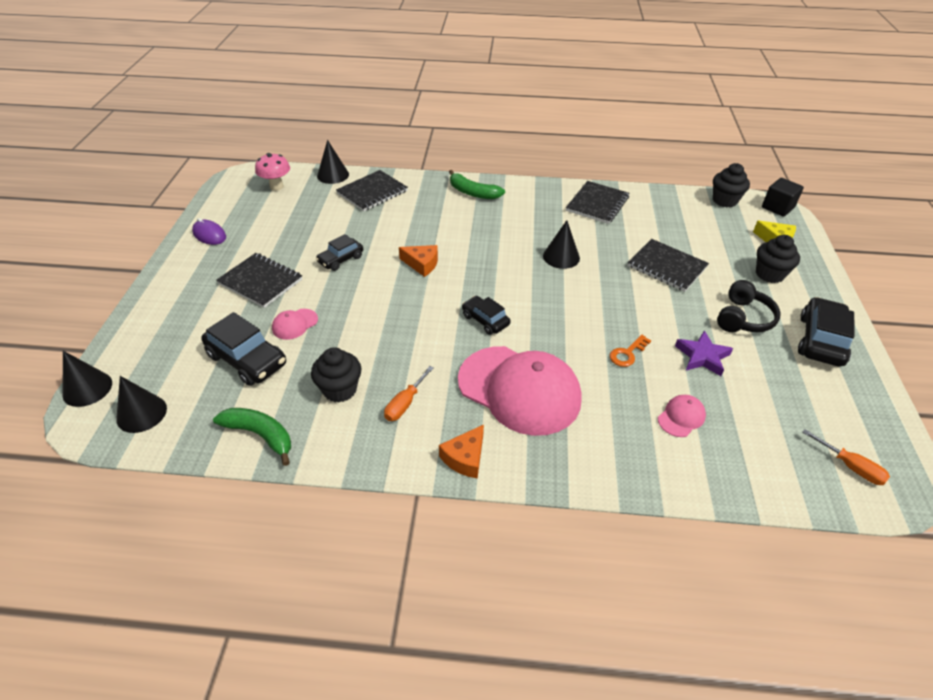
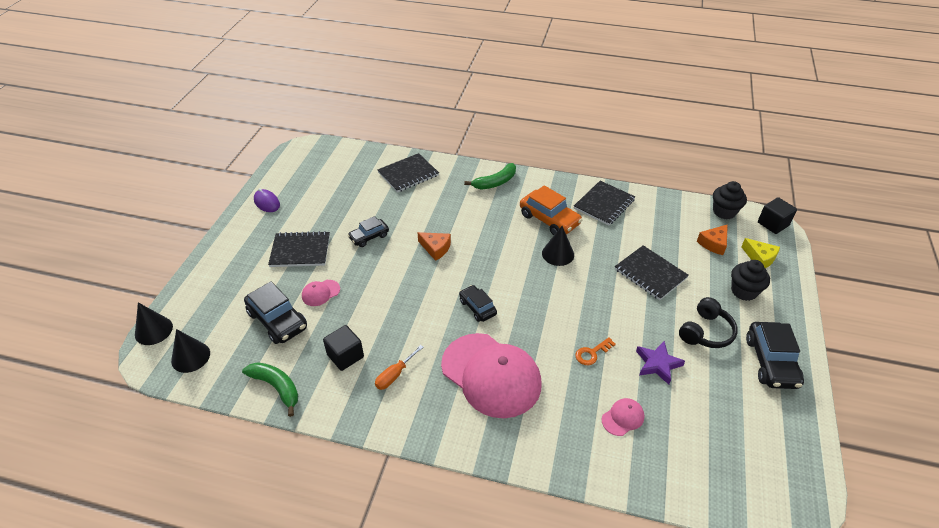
camera: 10 degrees right, 0 degrees up
black notebook [216,253,302,308] -> black notebook turned 45 degrees counterclockwise [268,231,330,267]
pink mushroom [255,153,290,191] -> none
black cupcake [311,347,361,402] -> black cube [323,325,364,371]
black cone [317,140,349,184] -> none
orange cheese [439,424,484,479] -> orange cheese moved to [697,224,728,255]
green banana [449,170,505,199] -> green banana turned 75 degrees counterclockwise [464,163,516,190]
black car [798,297,854,367] -> black car turned 150 degrees clockwise [746,322,804,389]
orange screwdriver [802,429,890,485] -> none
none -> orange car [520,185,582,235]

